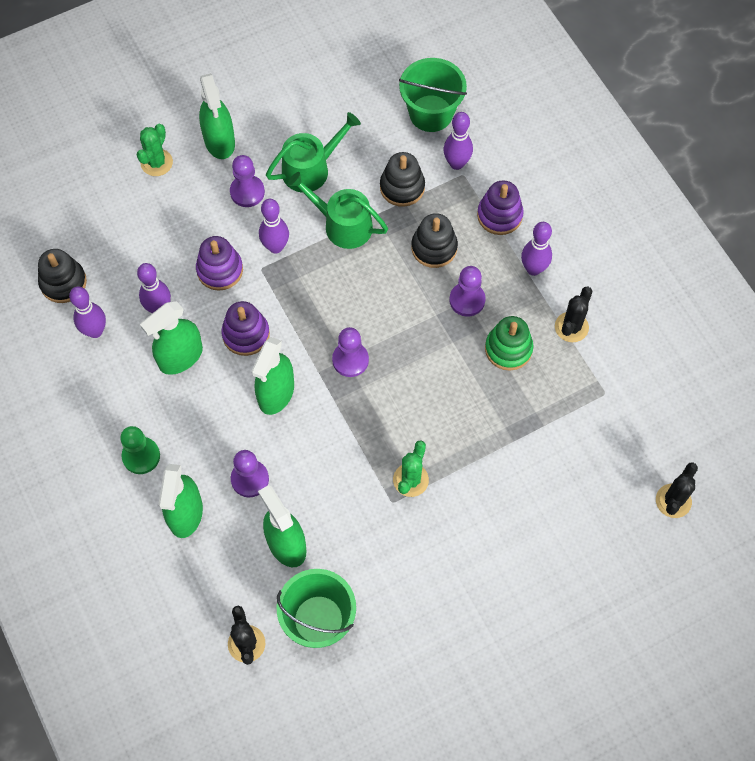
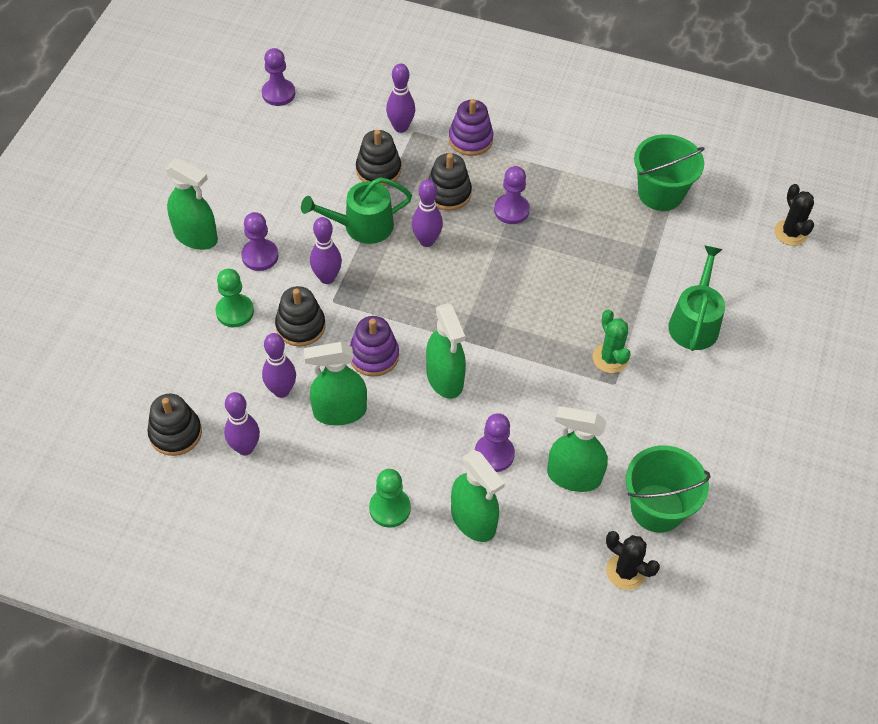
camera: 45 degrees left, 10 degrees down
green cactus [137,124,173,176] -> none
green spray bottle [140,301,203,375] -> green spray bottle turned 75 degrees clockwise [304,342,367,426]
purple stacking toy [196,236,243,291] -> black stacking toy [275,286,325,347]
green watering can [266,112,361,193] -> green watering can moved to [668,245,725,351]
purple pawn [332,327,369,377] -> purple pawn moved to [262,48,295,106]
green bucket [399,58,467,132] -> green bucket moved to [634,134,705,211]
green stacking toy [485,316,534,371] -> none
purple bowling pin [521,222,552,276] -> purple bowling pin moved to [412,179,443,247]
black cactus [555,287,592,342] -> none
none -> green pawn [216,269,254,327]

